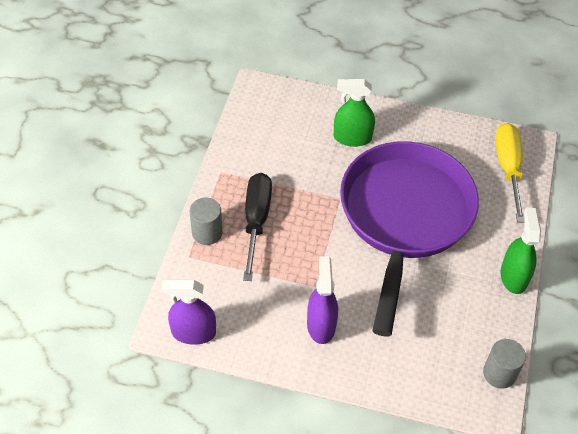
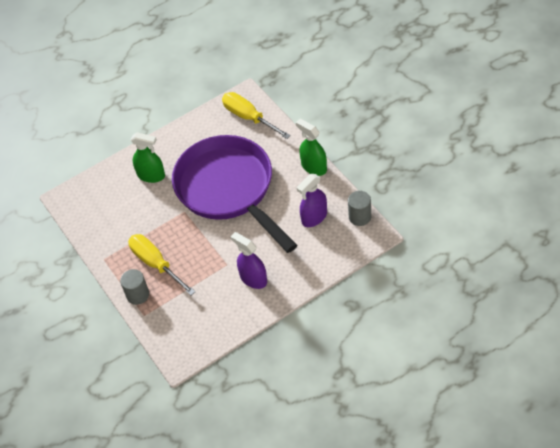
camera: 40 degrees left, 0 degrees up
purple spray bottle [162,279,216,345] -> purple spray bottle moved to [297,174,327,227]
black screwdriver [243,173,272,281] -> yellow screwdriver [128,234,195,295]
green spray bottle [334,79,375,147] -> green spray bottle turned 120 degrees counterclockwise [131,132,165,183]

